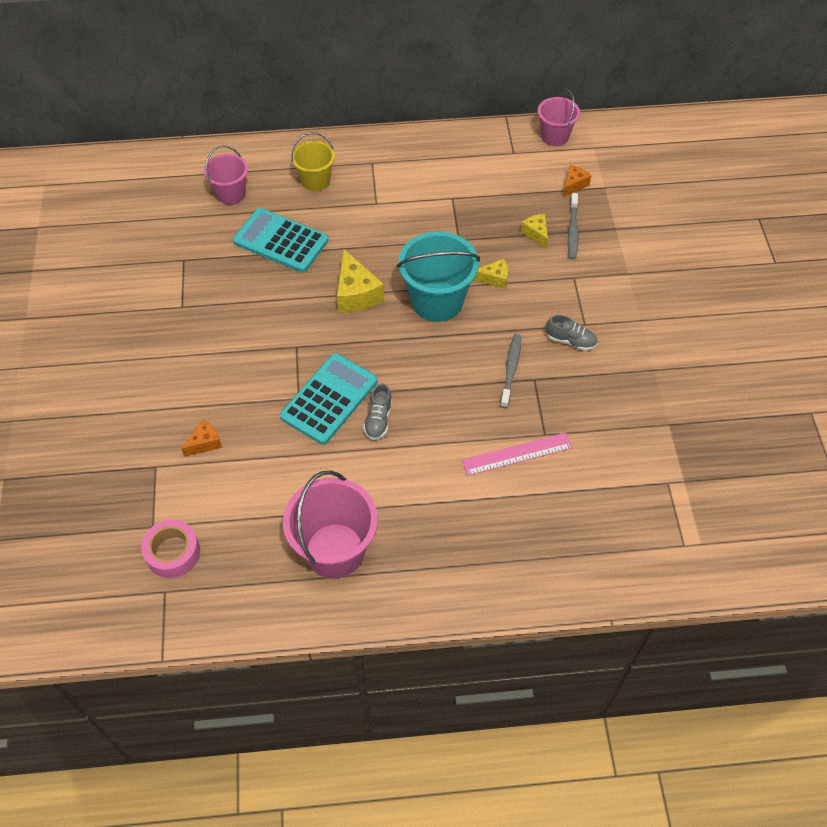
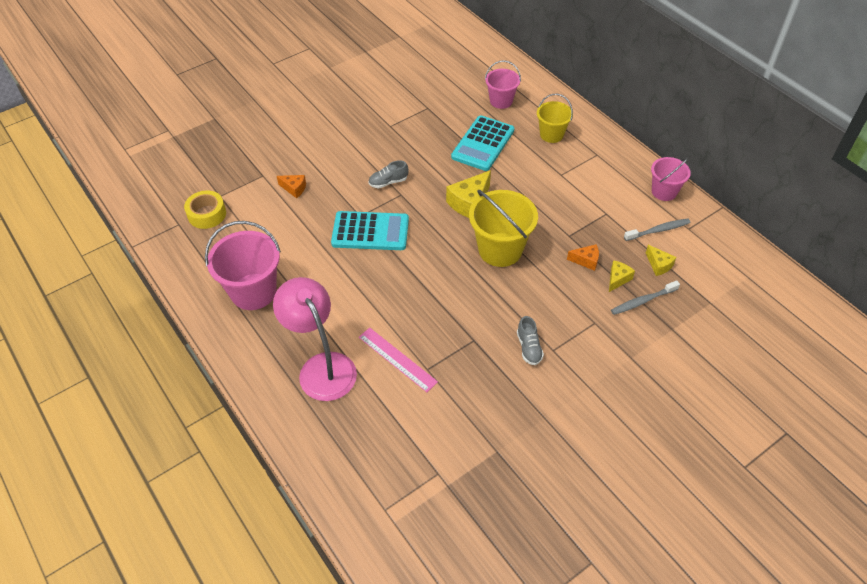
camera: 60 degrees right, 5 degrees down
pink tape [141,520,200,578] -> yellow tape [184,190,226,229]
turquoise calculator [233,208,329,272] -> turquoise calculator turned 150 degrees counterclockwise [451,115,514,171]
grey shoe [363,383,392,440] -> grey shoe moved to [368,160,408,189]
turquoise bucket [397,232,480,322] -> yellow bucket [469,190,538,267]
yellow cheese [474,259,508,289] -> yellow cheese moved to [646,245,676,276]
grey toothbrush [500,334,521,408] -> grey toothbrush moved to [624,218,690,241]
pink bucket [538,89,580,146] -> pink bucket moved to [651,157,691,201]
orange cheese [563,165,591,197] -> orange cheese moved to [567,244,599,271]
none -> pink lamp [273,277,357,401]

